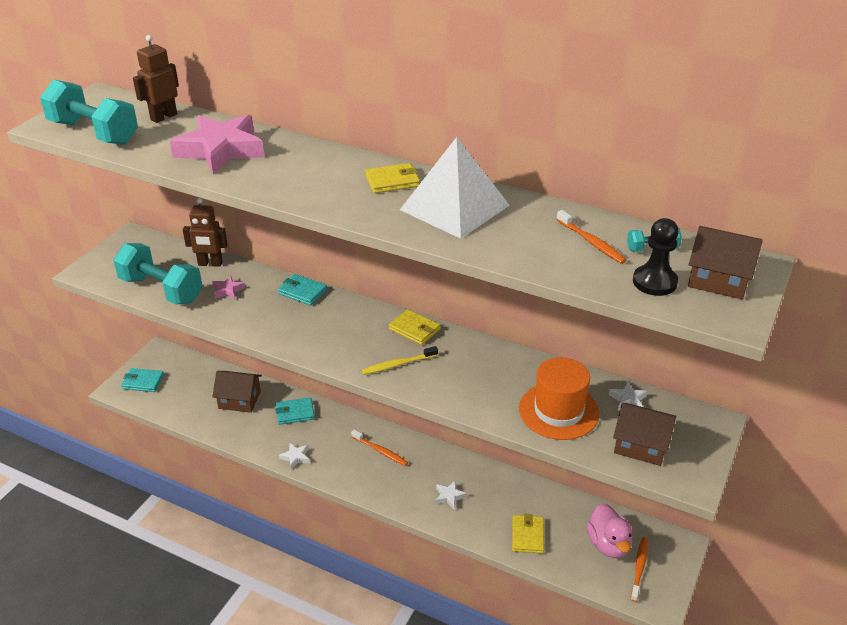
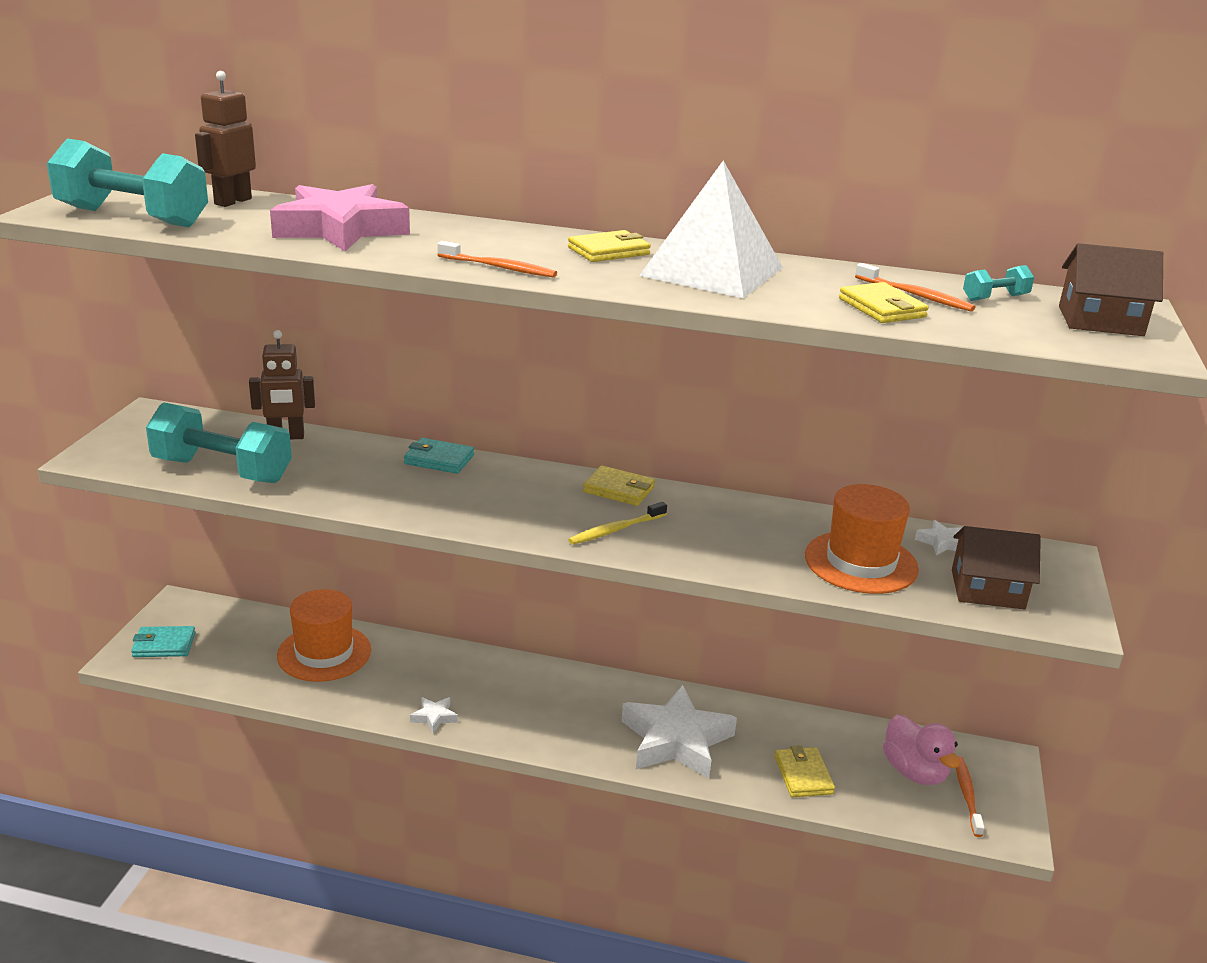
camera: 15 degrees left, 10 degrees down
pink star [212,275,245,299] -> none
brown house [212,371,262,413] -> orange hat [277,589,371,682]
turquoise wallet [275,397,315,425] -> none
orange toothbrush [351,430,408,466] -> orange toothbrush moved to [437,241,557,278]
white star [435,481,467,509] -> white star [622,685,737,779], size x2.43
black pawn [633,218,679,296] -> none
none -> yellow wallet [839,282,929,323]

